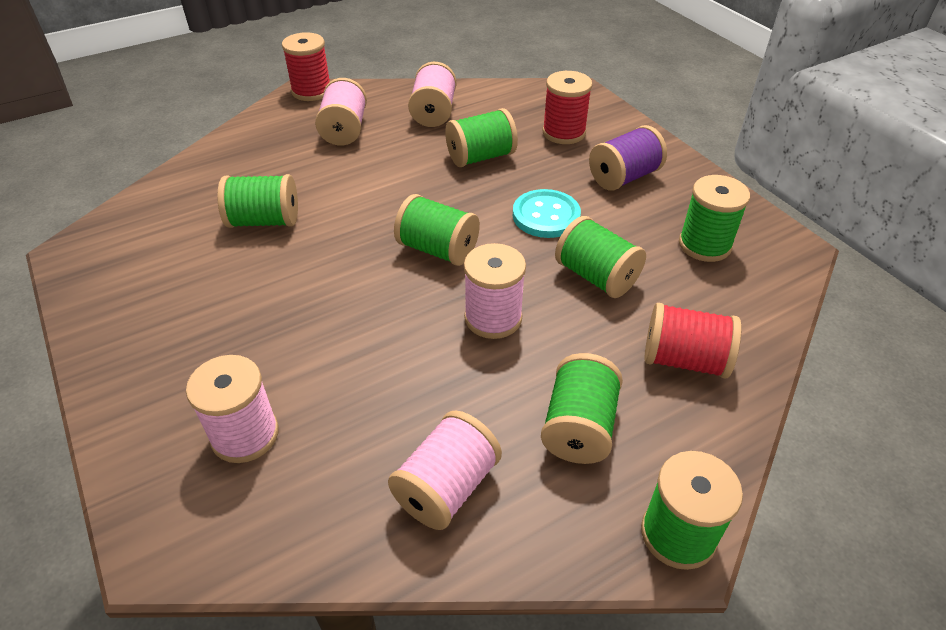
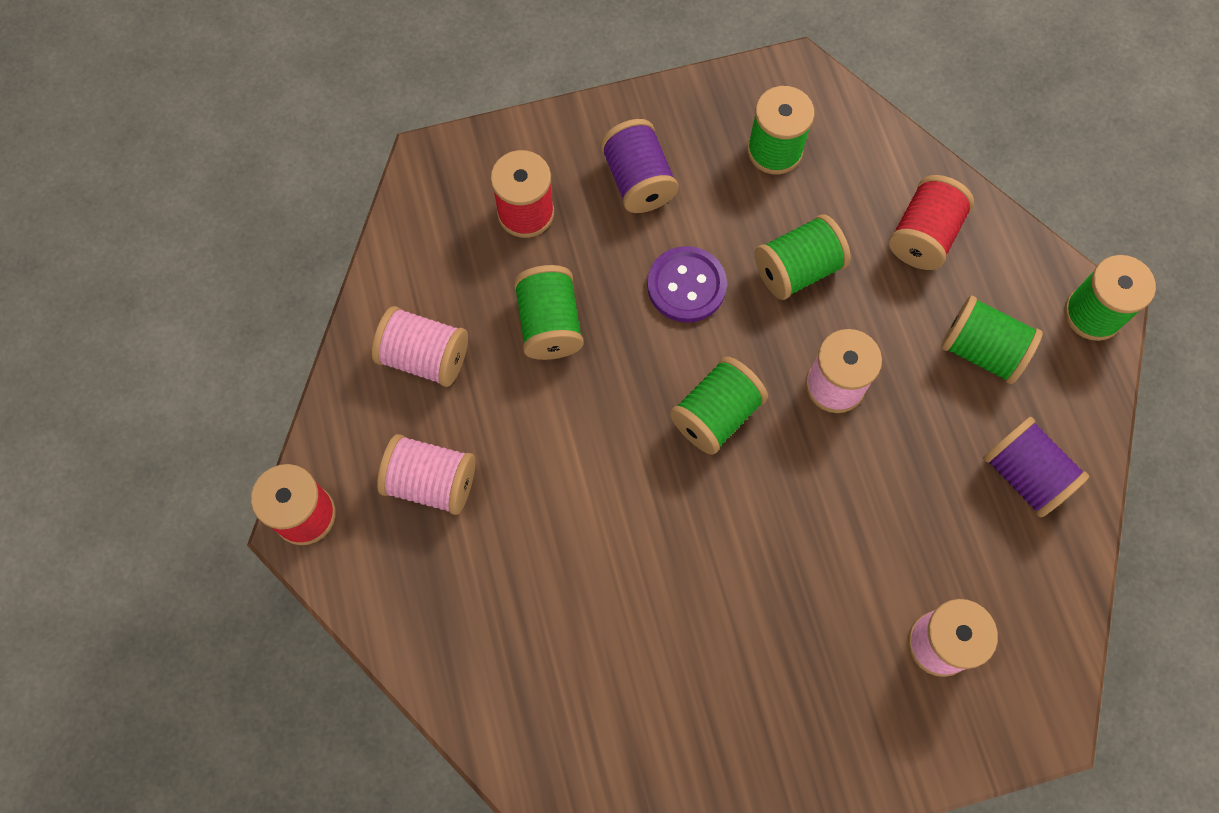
camera: 75 degrees left, 25 degrees up
green spool [217,174,298,228] -> none
pink spool [388,410,502,530] -> purple spool [983,417,1089,518]
turquoise button [513,189,581,238] -> purple button [647,246,727,323]

